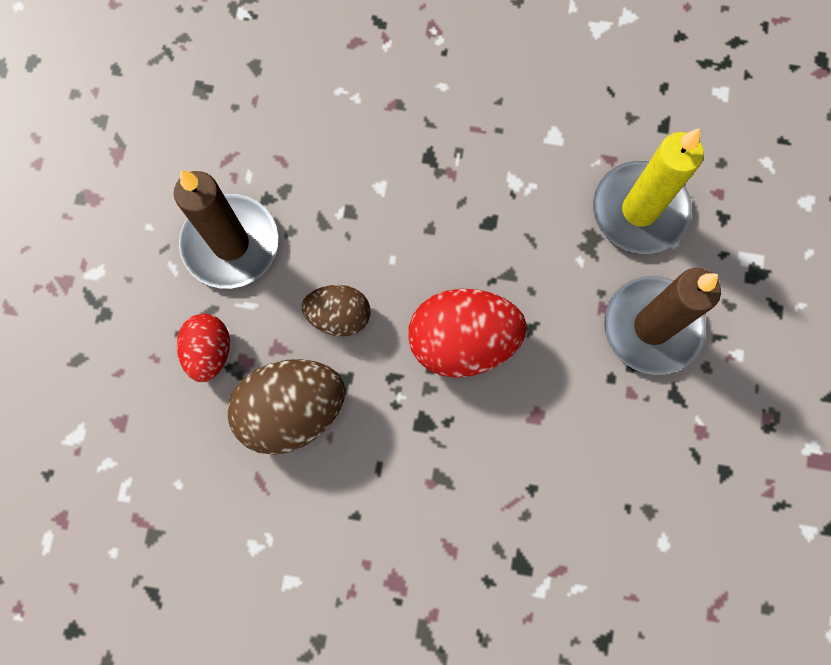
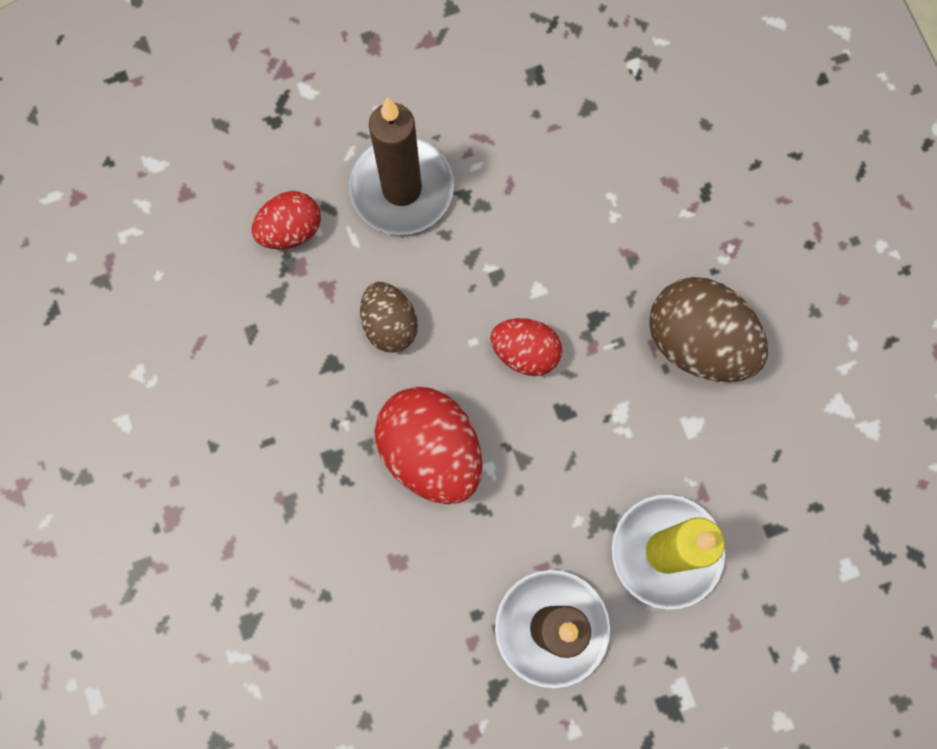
camera: 60 degrees right, 0 degrees up
brown egg [228,359,345,455] -> brown egg moved to [649,277,768,382]
none -> red egg [490,318,562,376]

